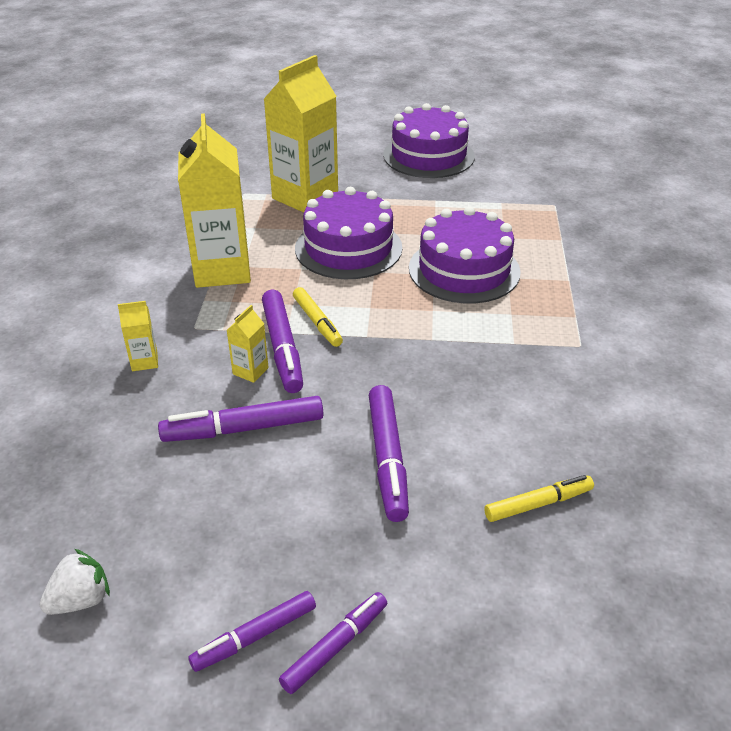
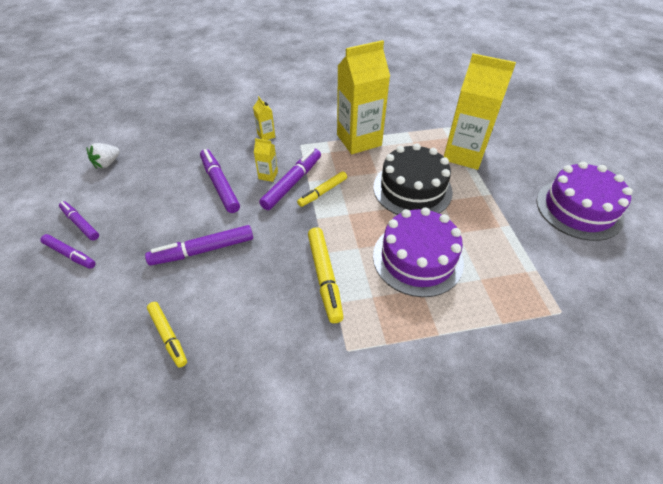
camera: 75 degrees right, 10 degrees up
white strawberry [40,549,110,615] -> white strawberry turned 90 degrees clockwise [86,143,120,169]
purple marker [262,290,303,393] -> purple marker turned 150 degrees clockwise [259,148,321,210]
purple cake [295,187,402,279] -> black cake [373,143,453,215]
none -> yellow marker [308,227,344,323]

